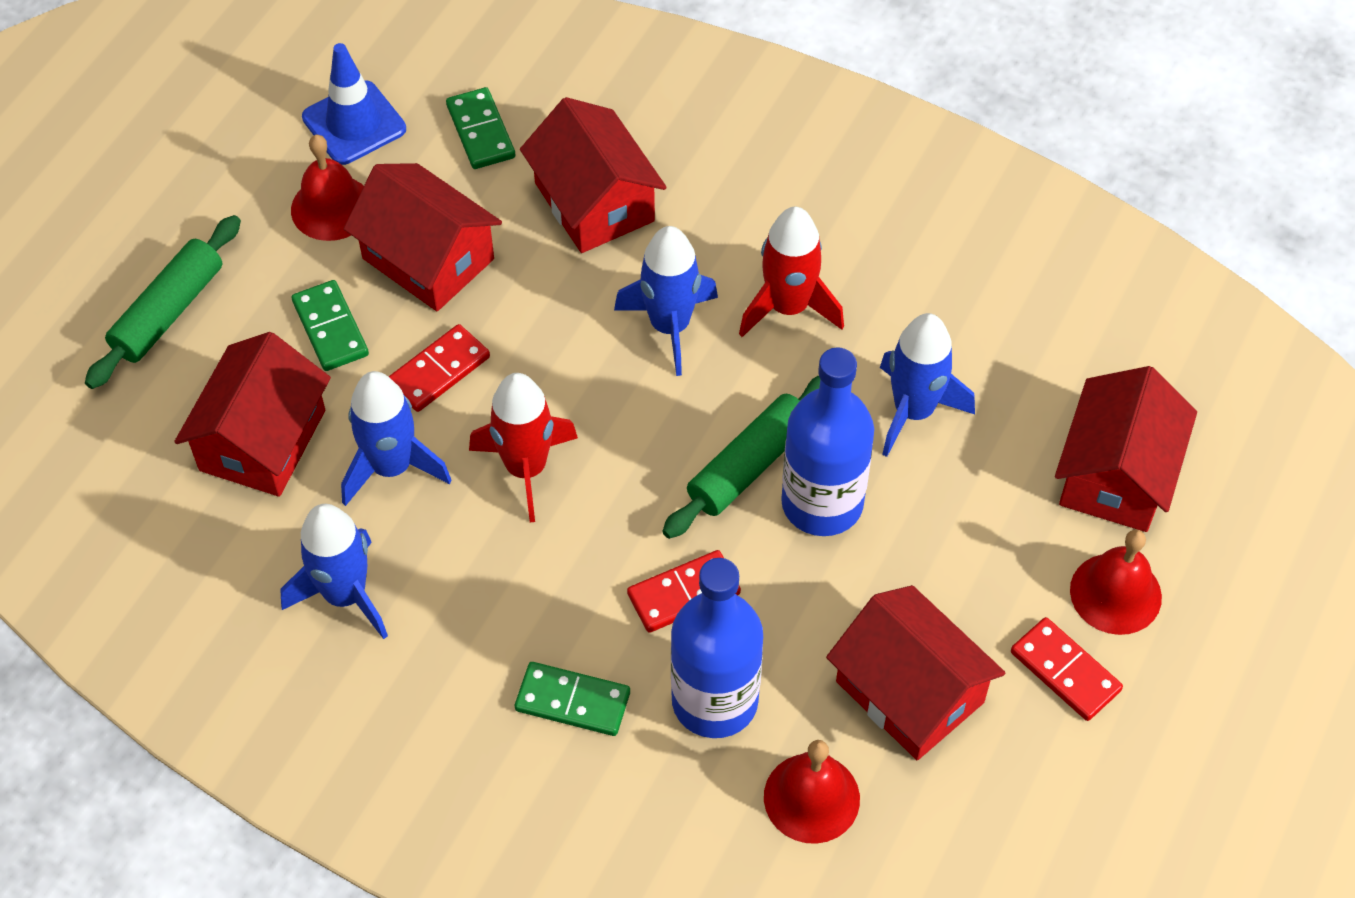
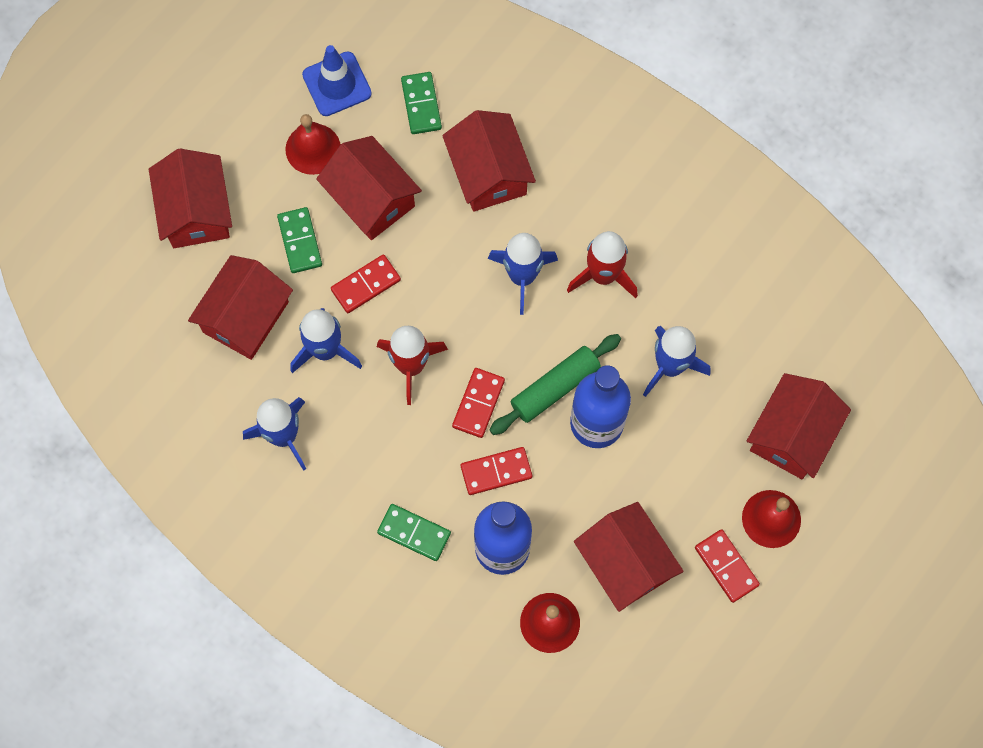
camera: 10 degrees right, 15 degrees up
green rolling pin [85,215,241,389] -> red house [149,148,232,248]
none -> red domino [452,368,505,438]

